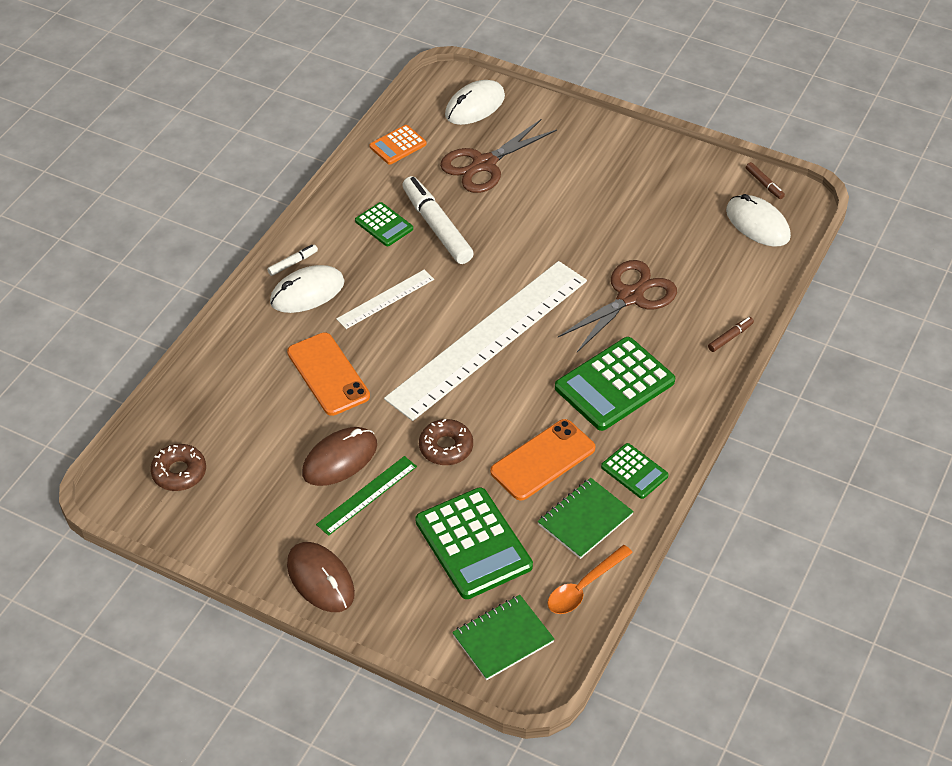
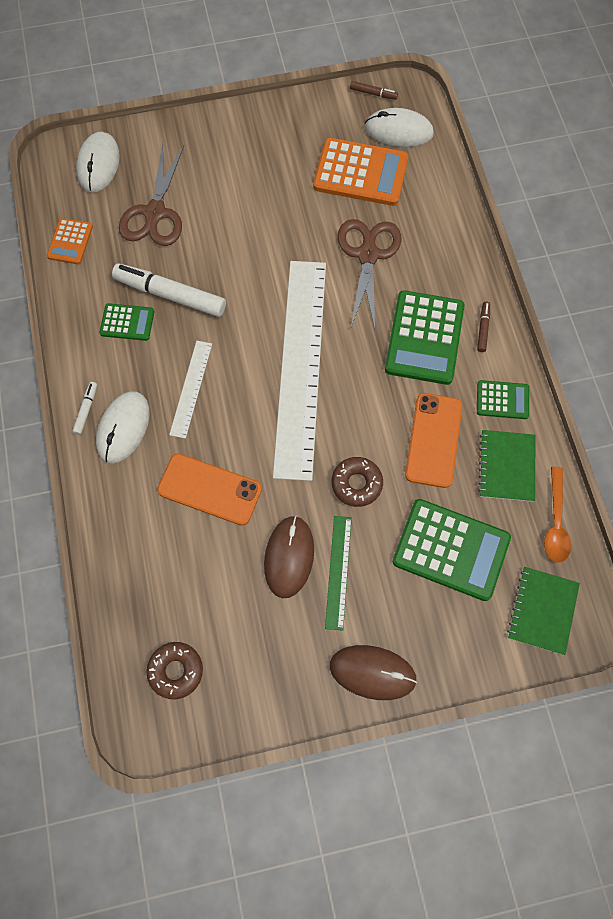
camera: 40 degrees left, 20 degrees up
brown marker [708,317,754,352] -> brown marker moved to [477,302,490,352]
none -> orange calculator [313,138,409,206]

